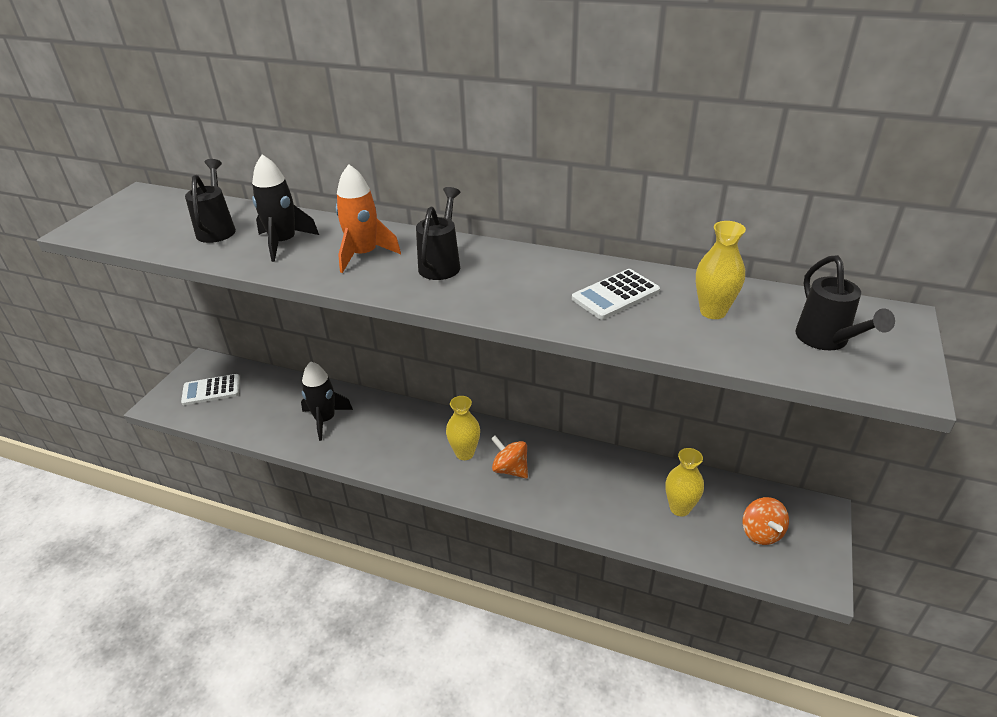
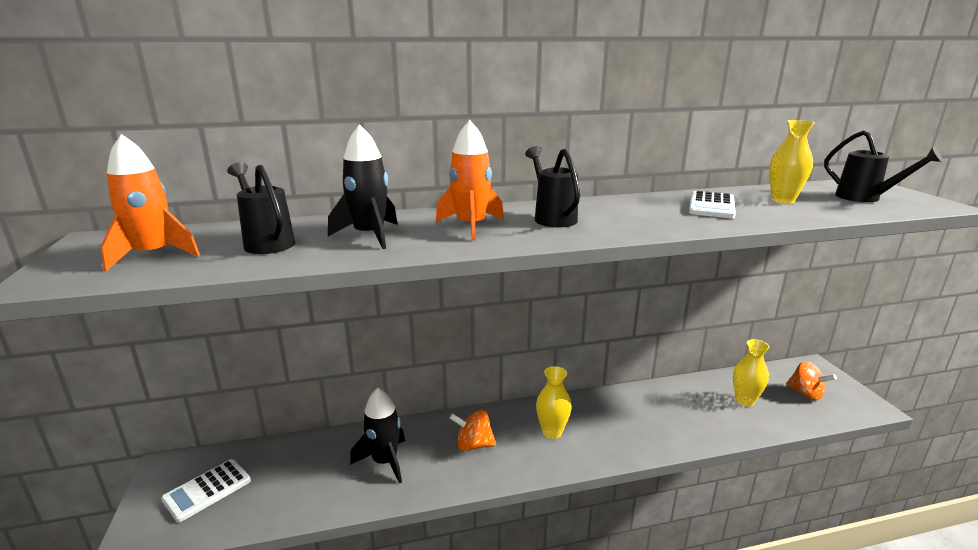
camera: 35 degrees left, 15 degrees down
orange spinning top [491,436,528,479] -> orange spinning top moved to [449,410,496,451]
none -> orange rocket [100,134,200,271]

